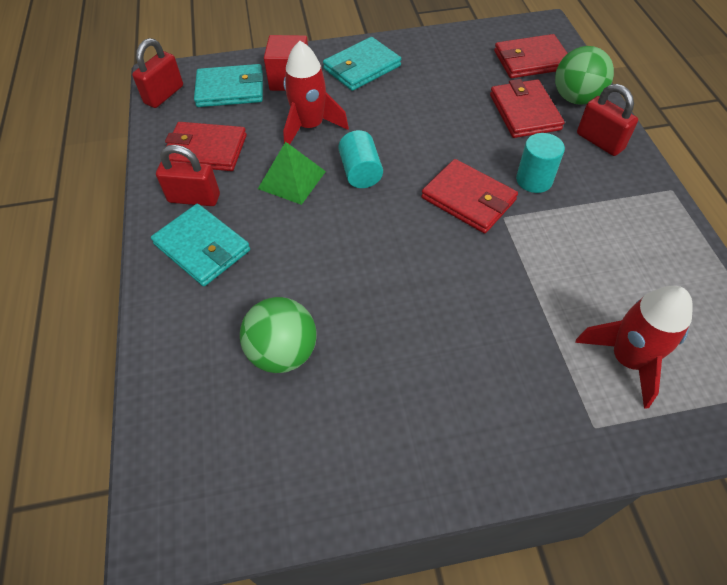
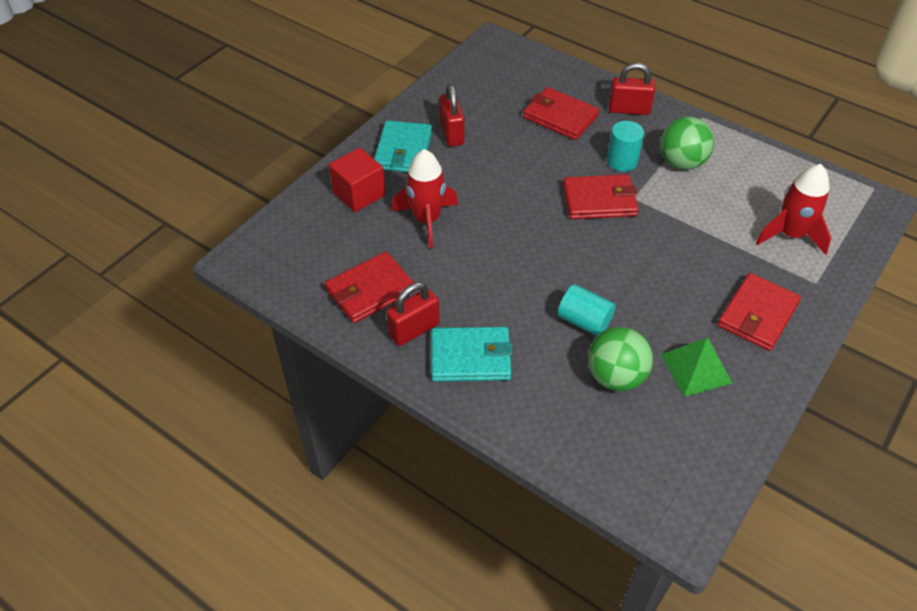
camera: 45 degrees left, 5 degrees down
red padlock [132,38,183,108] -> red padlock moved to [439,84,464,147]
turquoise wallet [194,64,263,107] -> none
green pyramid [258,142,326,205] -> green pyramid moved to [661,337,732,397]
turquoise cylinder [338,130,383,188] -> turquoise cylinder moved to [558,284,616,336]
red wallet [494,34,568,78] -> red wallet moved to [717,273,801,351]
green ball [555,46,614,105] -> green ball moved to [660,117,714,170]

